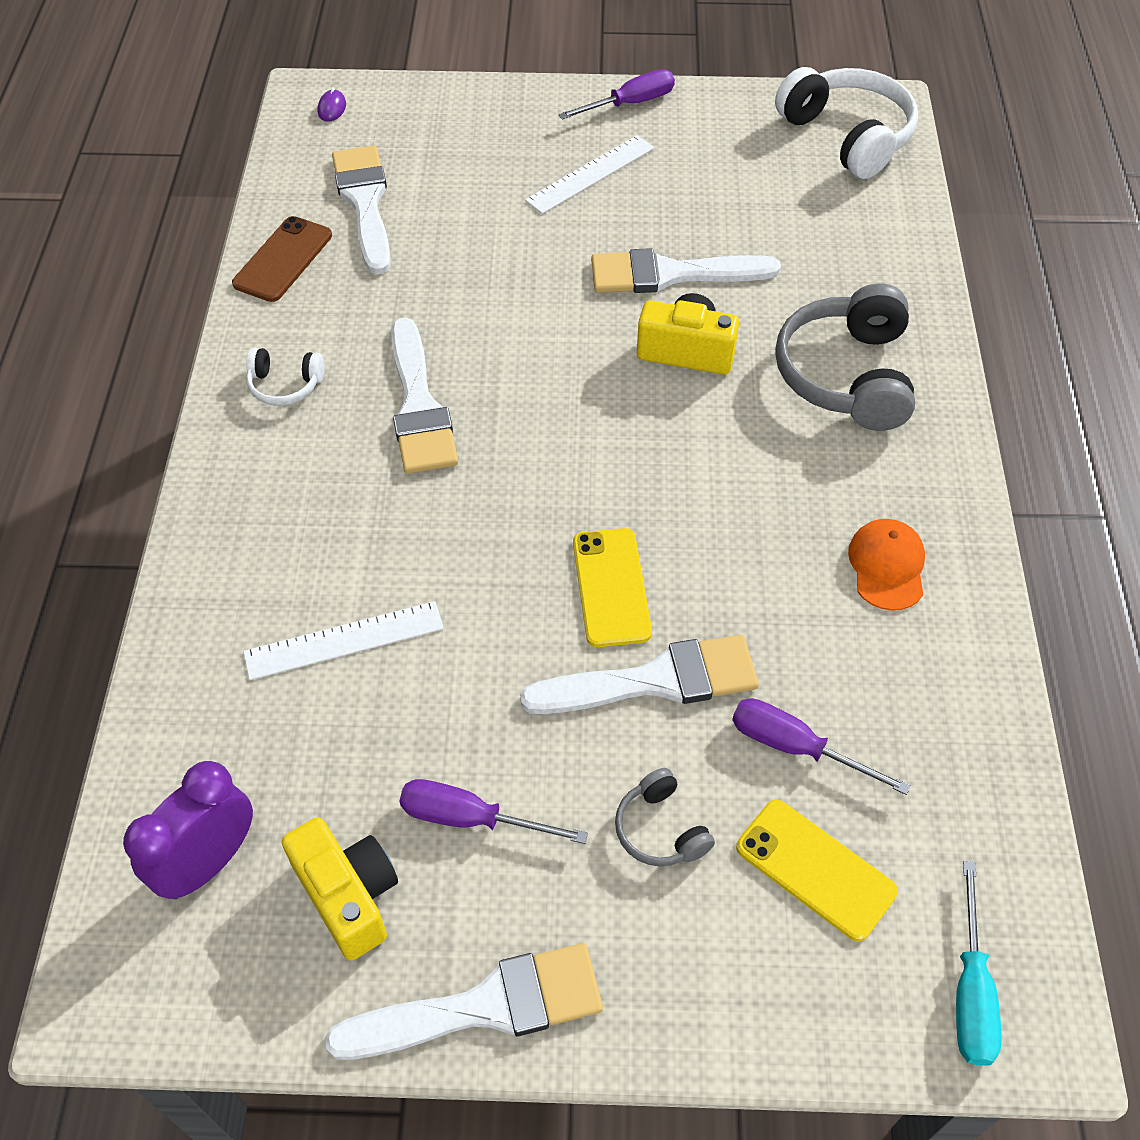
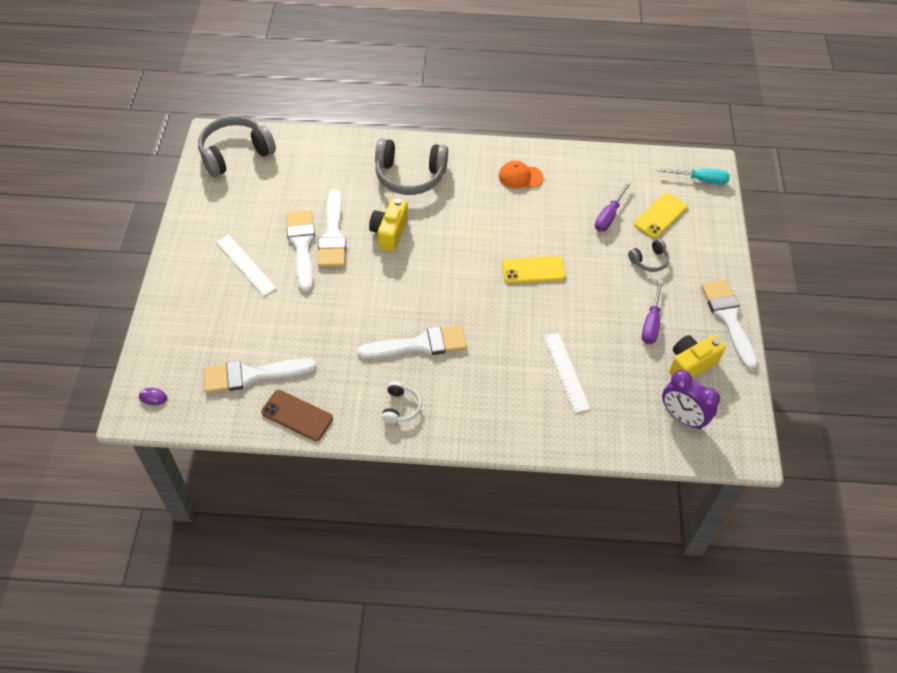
camera: 90 degrees left, 0 degrees up
white brush [520,635,759,714] -> white brush moved to [286,210,315,292]
purple screwdriver [558,69,675,120] -> none
white headphones [775,67,918,179] -> grey headphones [198,116,276,177]

